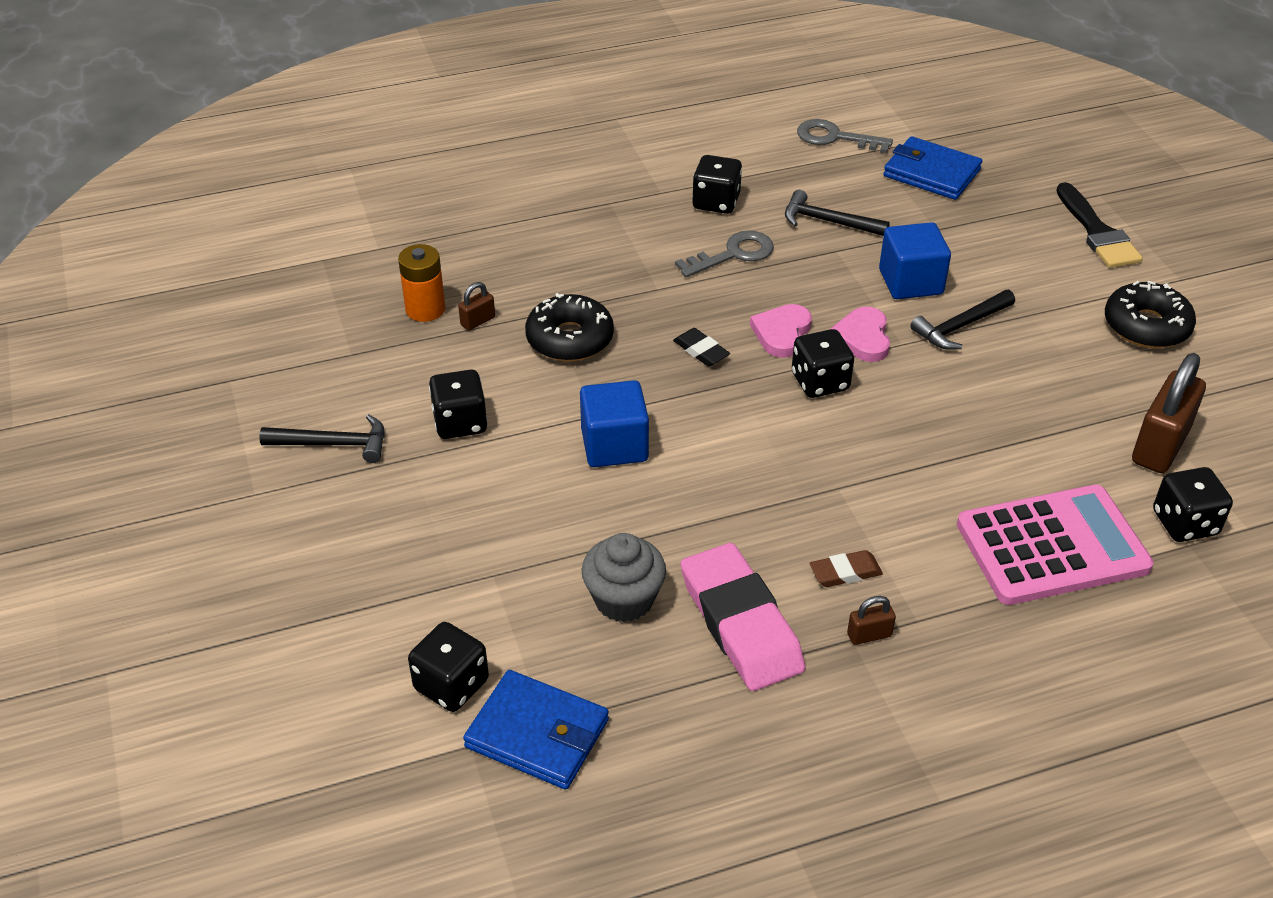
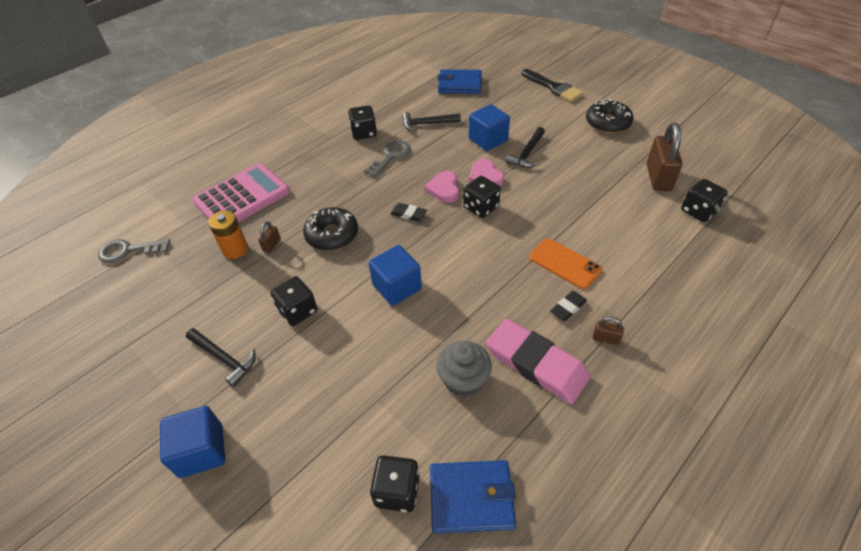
camera: 25 degrees left, 5 degrees up
black hammer [259,414,385,463] -> black hammer turned 60 degrees clockwise [186,328,256,387]
grey key [797,119,893,153] -> grey key moved to [98,239,170,263]
brown eraser [810,550,883,587] -> black eraser [550,291,587,321]
brown padlock [847,596,896,645] -> brown padlock turned 60 degrees clockwise [593,317,624,345]
pink calculator [957,485,1154,605] -> pink calculator moved to [192,163,290,222]
none -> blue cube [160,406,225,478]
none -> orange phone [529,238,602,289]

